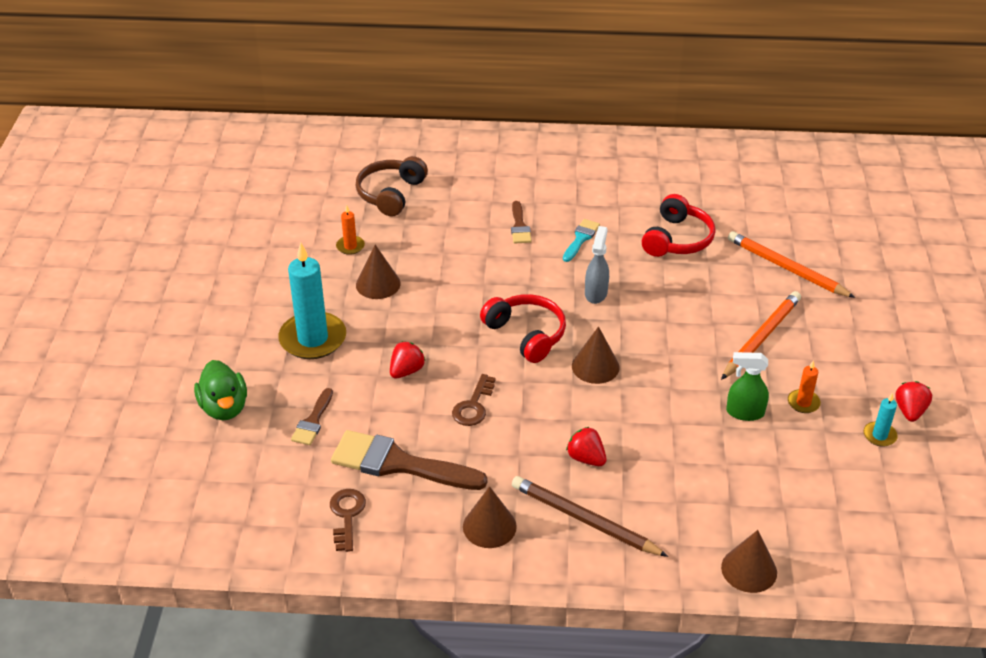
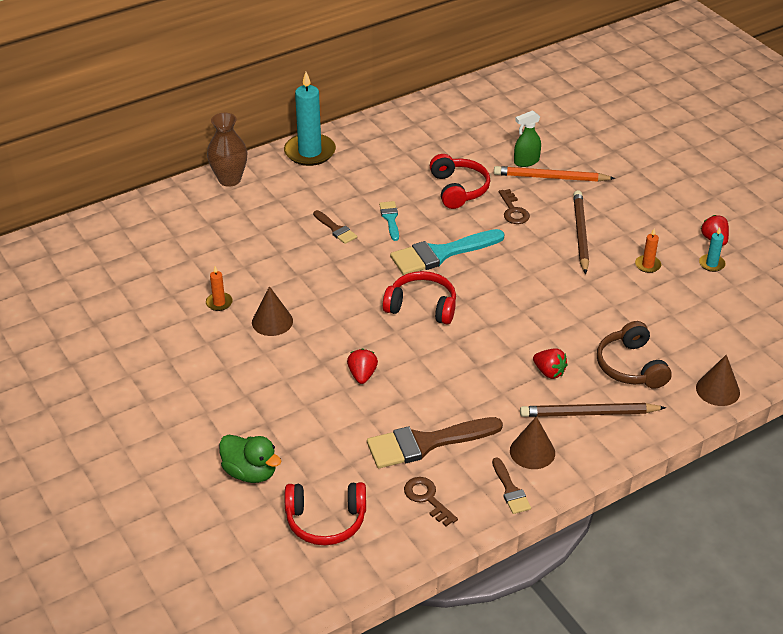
camera: 35 degrees left, 0 degrees up
turquoise candle [278,242,346,359] -> turquoise candle moved to [284,72,336,166]
brown brush [291,388,333,445] -> brown brush moved to [492,457,531,514]
brown headphones [356,156,428,217] -> brown headphones moved to [597,321,672,389]
brown key [452,374,496,426] -> brown key moved to [499,189,530,224]
red strawberry [566,427,607,466] -> red strawberry turned 150 degrees counterclockwise [533,348,567,379]
brown cone [572,326,620,384] -> none
grey spray bottle [585,226,609,304] -> turquoise brush [390,229,504,275]
orange pencil [721,291,801,380] -> brown pencil [573,190,589,274]
green spray bottle [726,352,769,421] -> green spray bottle moved to [514,110,541,167]
none -> brown vase [207,113,247,187]
none -> red headphones [285,482,366,546]

